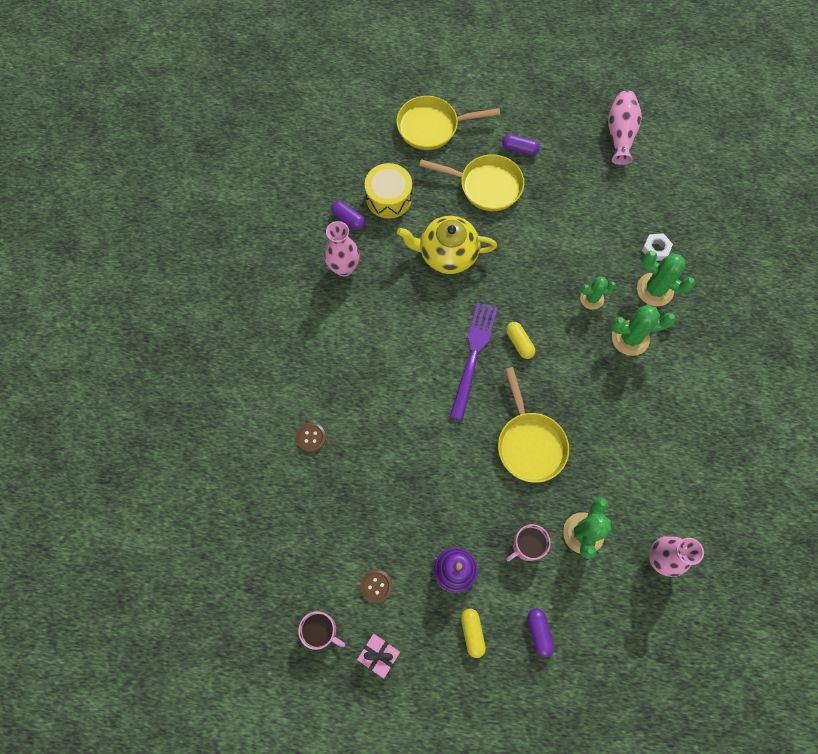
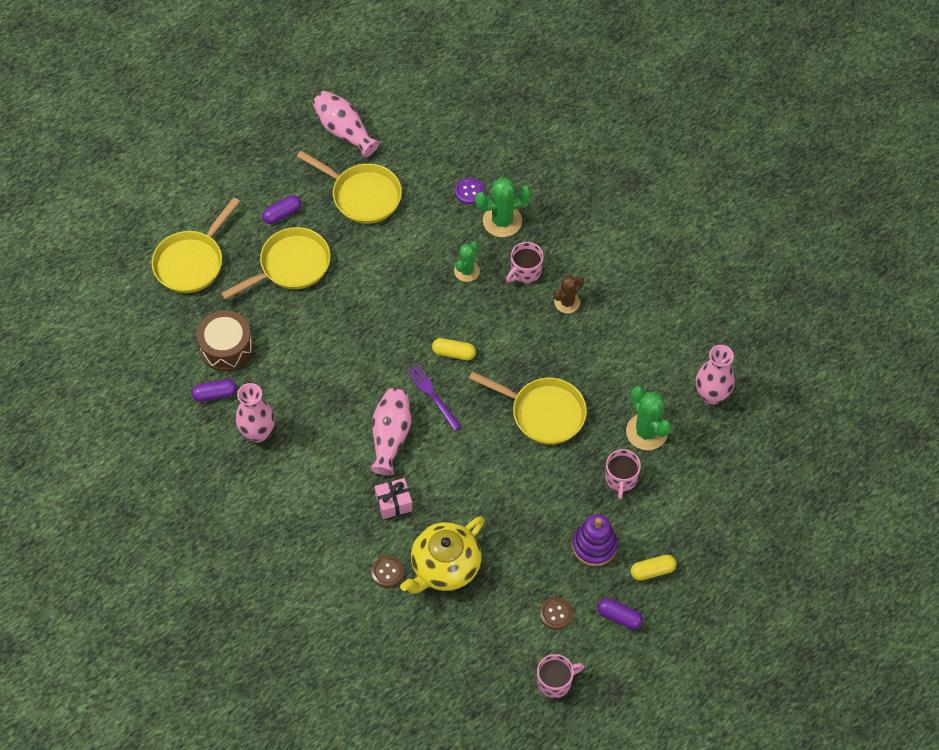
camera: 50 degrees left, 10 degrees down
pink gift [357,634,400,679] -> pink gift moved to [375,478,413,519]
yellow drum [365,163,412,219] -> brown drum [197,310,253,371]
yellow teapot [397,216,497,274] -> yellow teapot moved to [400,516,485,594]
purple fork [450,302,497,421] -> purple fork [407,365,461,431], size x0.61
yellow capsule [461,609,486,658] -> yellow capsule turned 45 degrees counterclockwise [630,555,677,581]
purple capsule [527,608,554,658] -> purple capsule moved to [597,598,643,629]
green cactus [611,304,676,356] -> pink mug [506,242,543,283]
white nut [642,233,673,261] -> purple button [455,178,484,204]
none -> yellow pan [297,151,402,224]
none -> pink vase [370,388,411,475]
none -> brown cactus [554,275,584,313]

